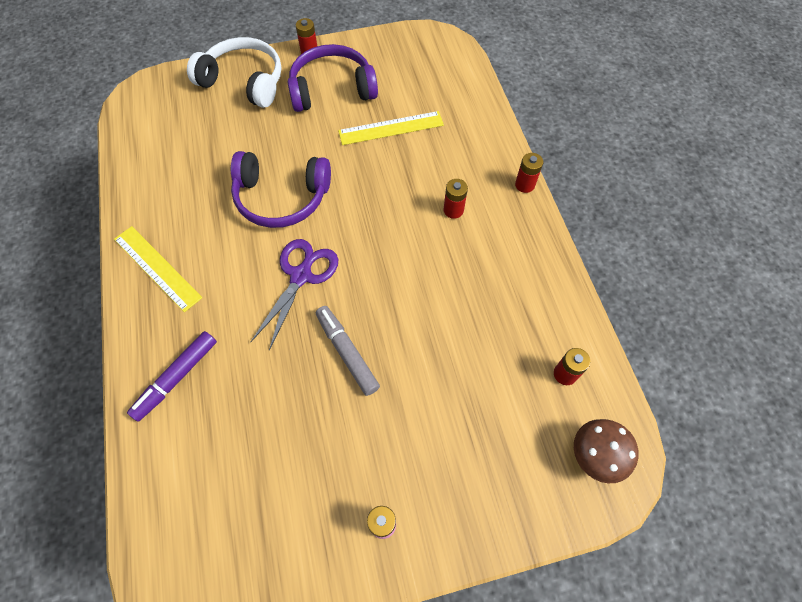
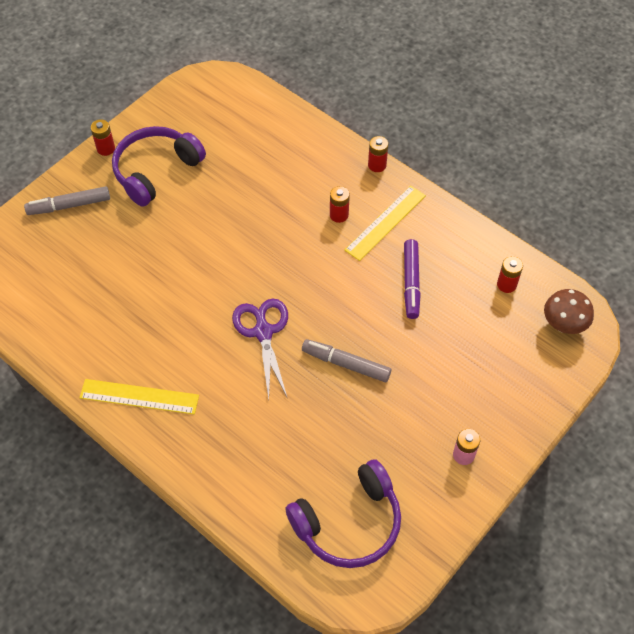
camera: 35 degrees left, 5 degrees down
purple marker [127,331,217,422] -> purple marker moved to [404,239,421,319]
white headphones [187,37,281,108] -> grey marker [24,186,110,215]
purple headphones [231,151,331,228] -> purple headphones moved to [285,459,401,568]
yellow ruler [338,111,444,145] -> yellow ruler moved to [344,186,426,261]

